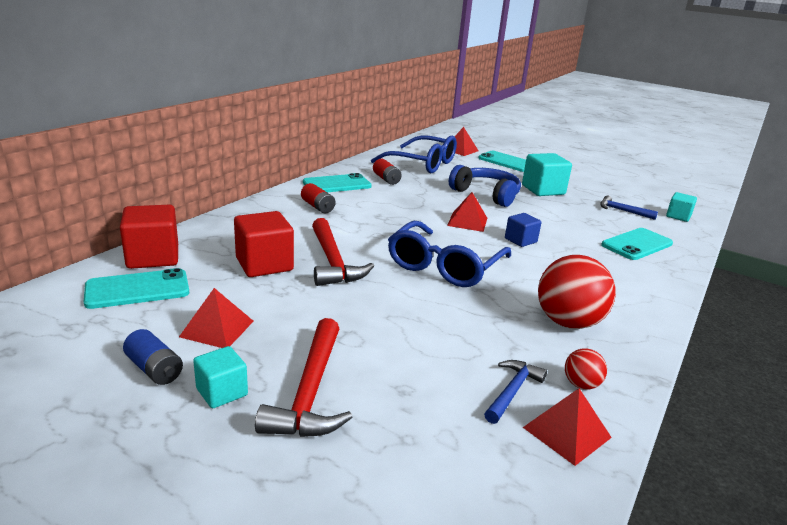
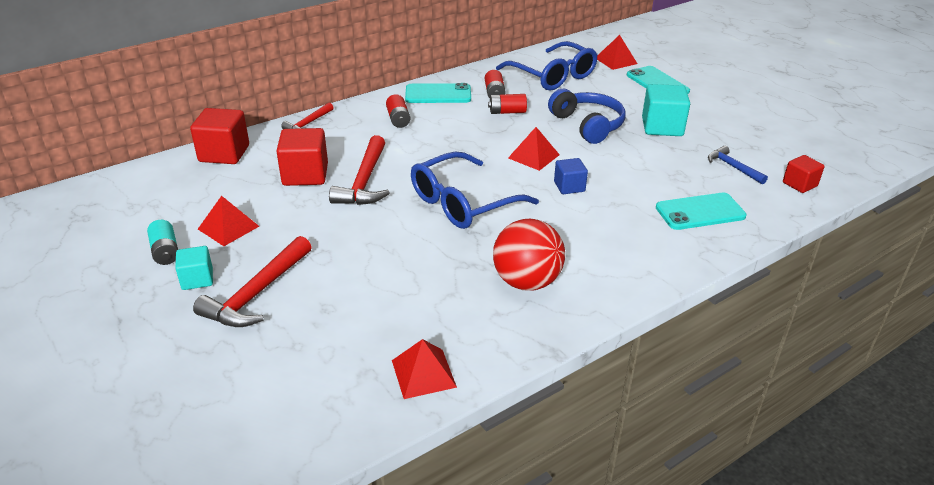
camera: 25 degrees right, 10 degrees up
turquoise phone [84,268,189,309] -> none
blue battery [123,329,183,385] -> turquoise battery [147,220,178,265]
blue hammer [484,360,547,424] -> none
red ball [565,348,607,390] -> none
turquoise cube [666,192,697,222] -> red cube [783,155,825,193]
none -> red hammer [281,103,334,129]
none -> red battery [488,94,527,114]

